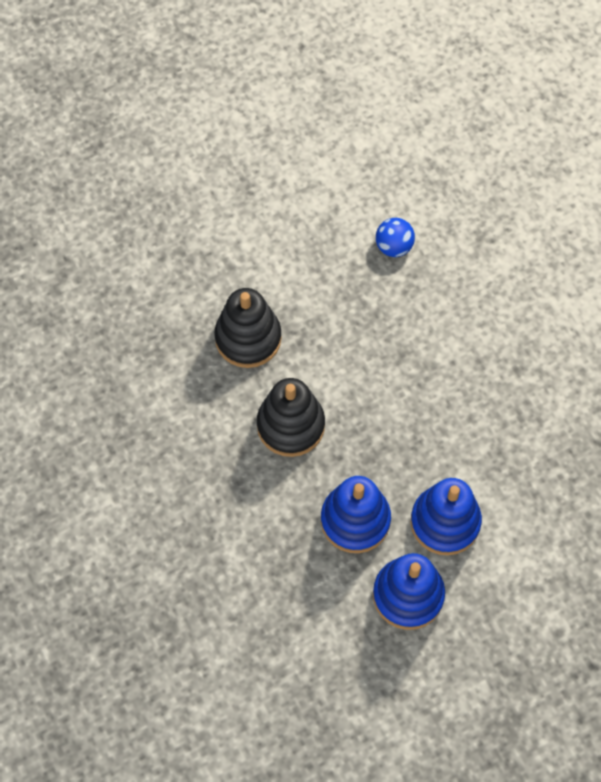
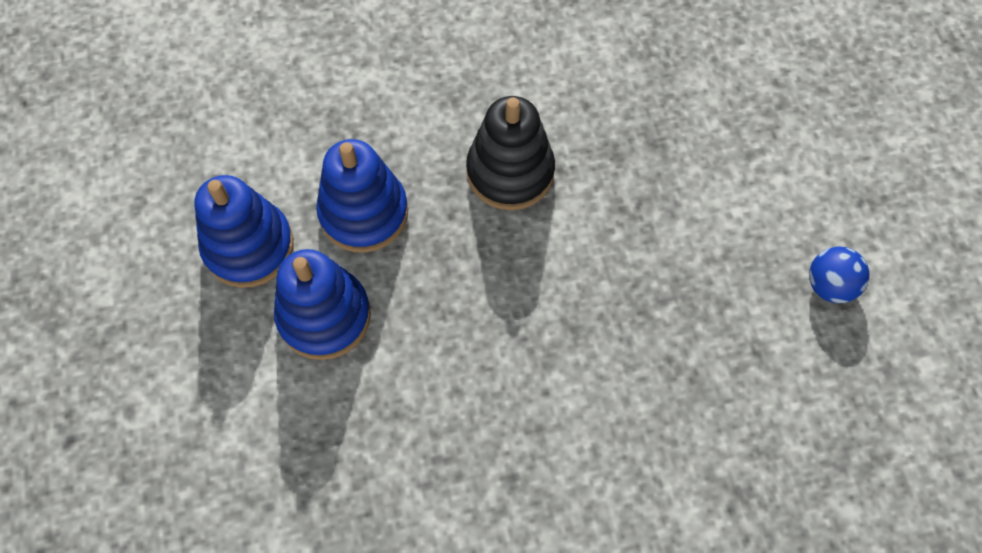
camera: 105 degrees right, 0 degrees up
black stacking toy [214,288,282,368] -> none
blue ball [376,218,415,257] -> blue ball moved to [809,246,869,303]

